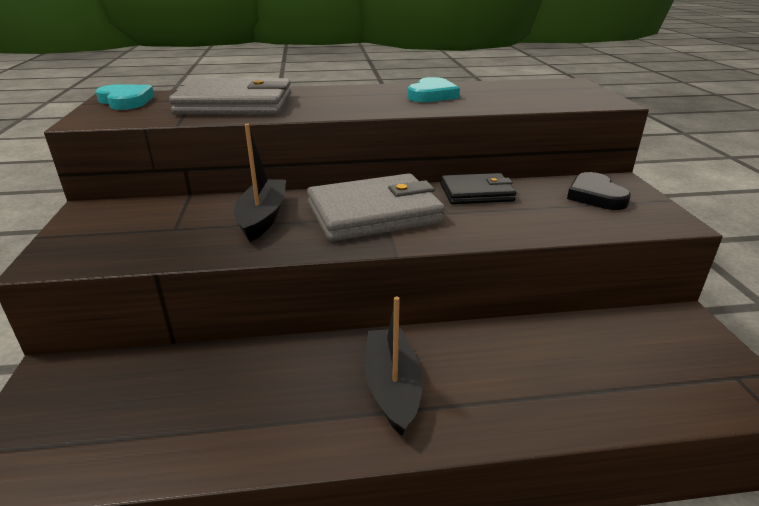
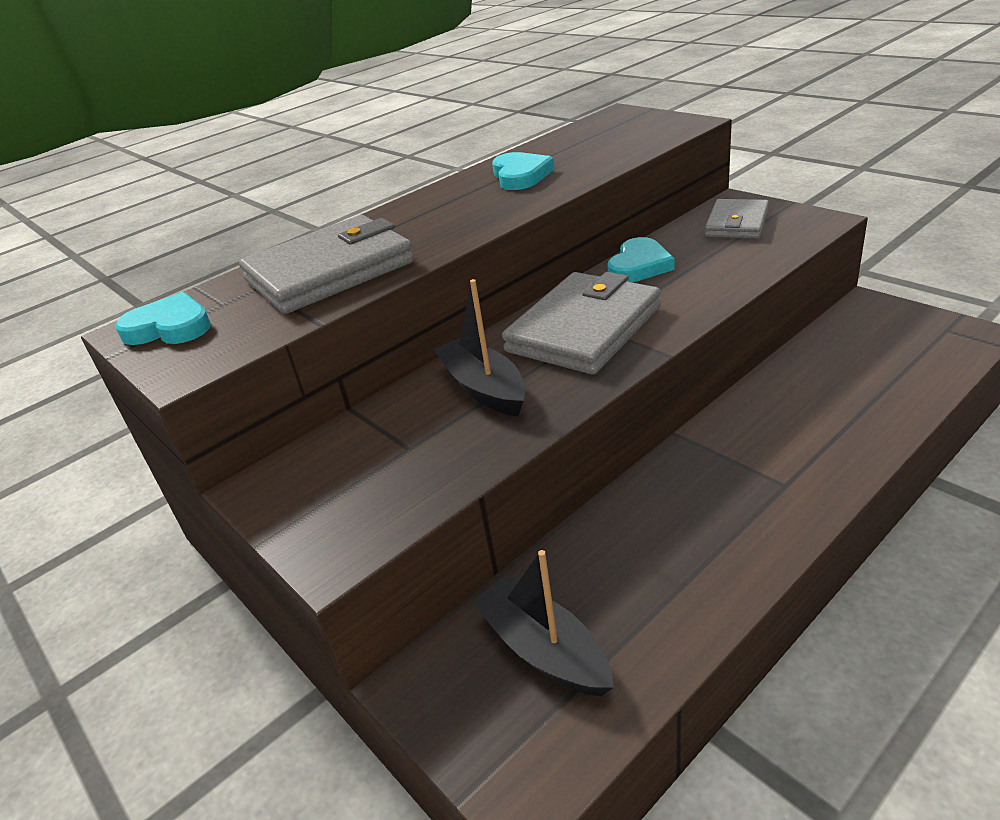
camera: 30 degrees left, 5 degrees up
black boat [365,296,423,436] -> black boat moved to [472,550,614,697]
black wallet [440,173,516,204] -> turquoise heart [607,237,674,282]
black heart [567,172,631,210] -> grey wallet [705,199,769,239]

